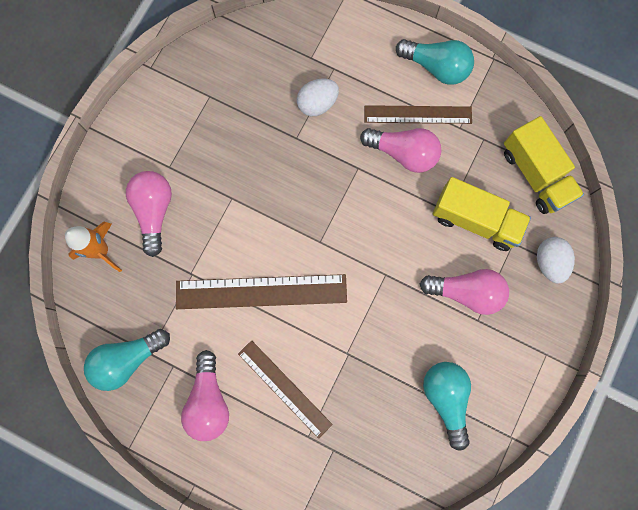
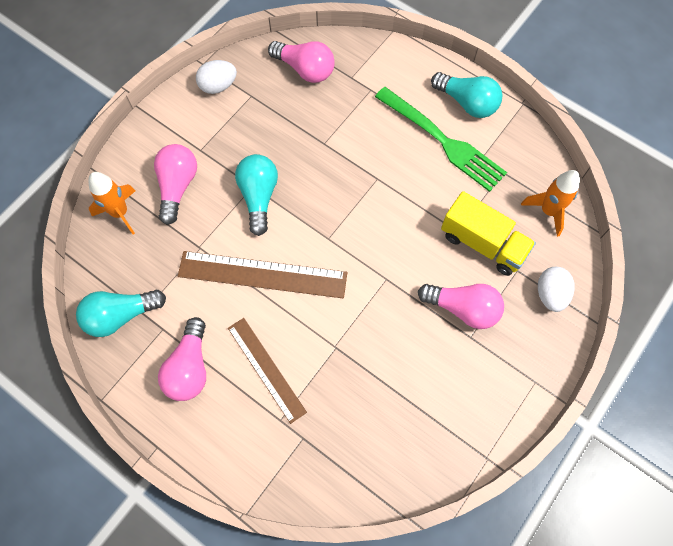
camera: 10 degrees right, 10 degrees down
white egg [297,79,339,116] -> white egg moved to [196,60,237,94]
pink light bulb [360,128,441,173] -> pink light bulb moved to [268,41,335,83]
brown ruler [364,105,472,124] -> green fork [375,87,507,192]
turquoise light bulb [423,362,471,450] -> turquoise light bulb moved to [235,154,278,236]
yellow truck [504,116,584,214] -> orange rocket [521,170,580,237]

